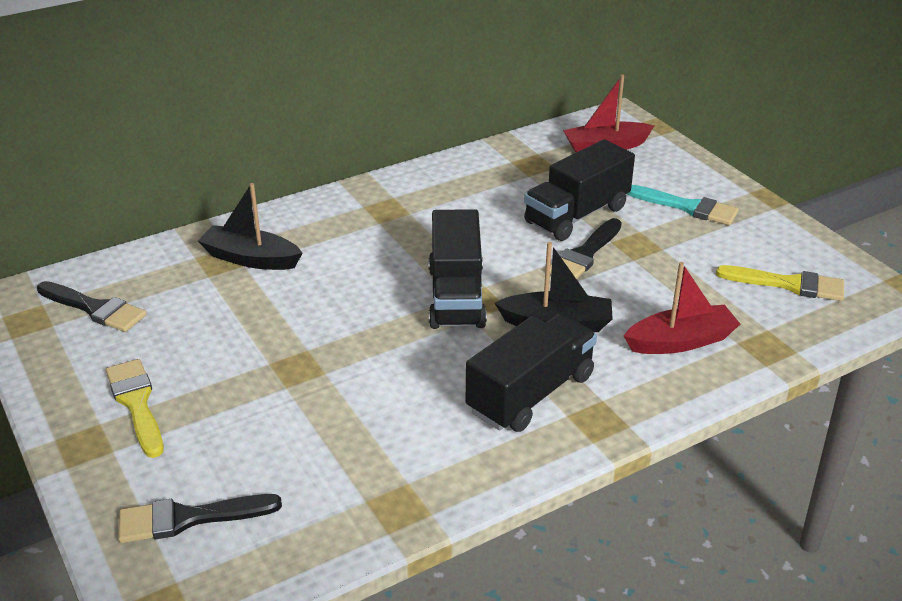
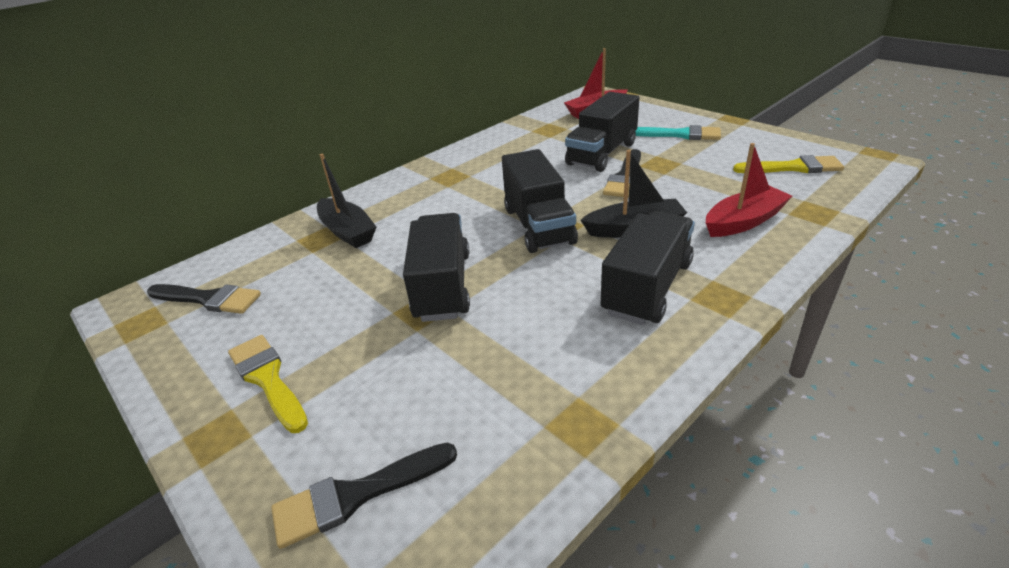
camera: 10 degrees left, 0 degrees up
black boat [198,183,302,270] -> black boat turned 135 degrees counterclockwise [317,154,376,248]
none -> black truck [403,213,470,322]

